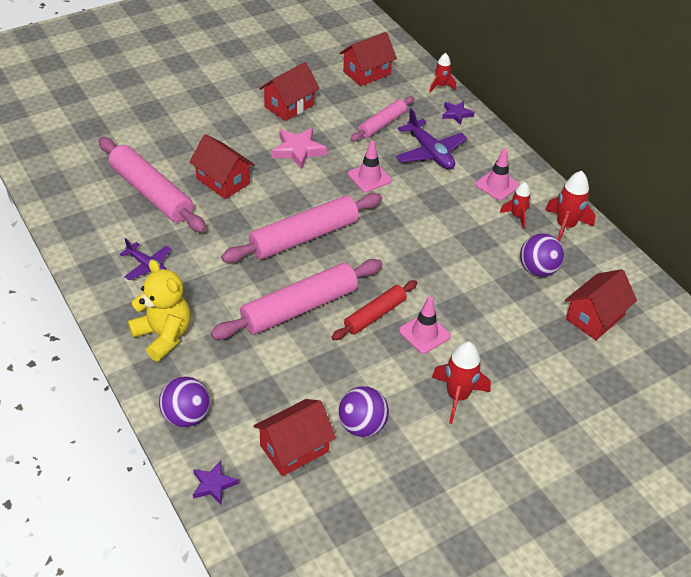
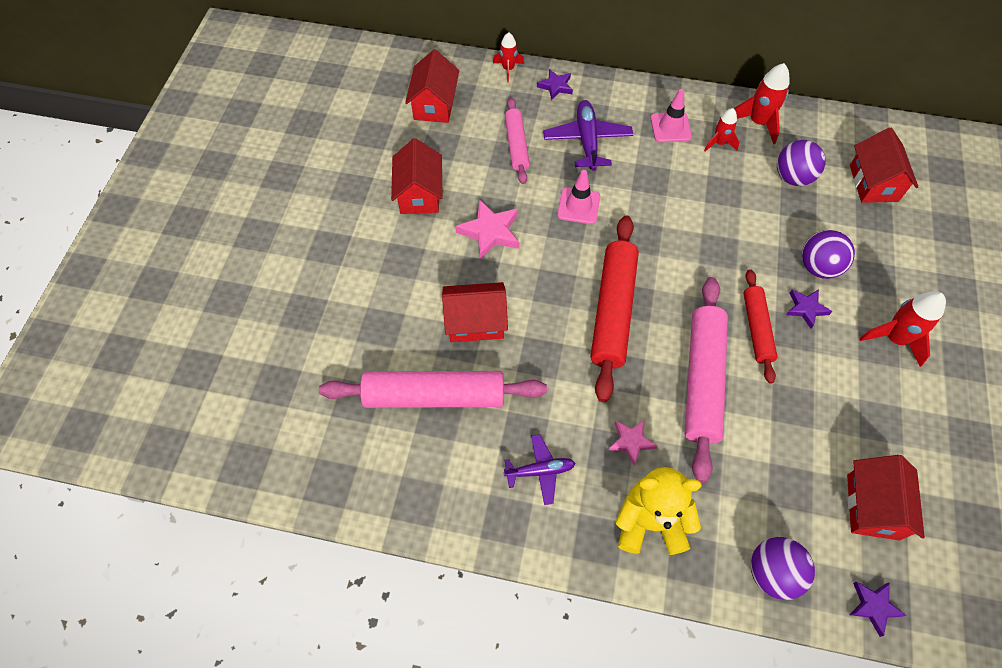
camera: 45 degrees left, 15 degrees up
pink rolling pin [221,193,382,263] -> red rolling pin [590,216,639,402]
purple ball [338,386,389,437] -> purple ball moved to [802,230,855,279]
purple plane [396,108,467,170] -> purple plane turned 105 degrees counterclockwise [543,100,633,171]
pink traffic cone [399,297,451,354] -> purple star [786,289,832,329]
none -> pink star [609,420,657,466]

